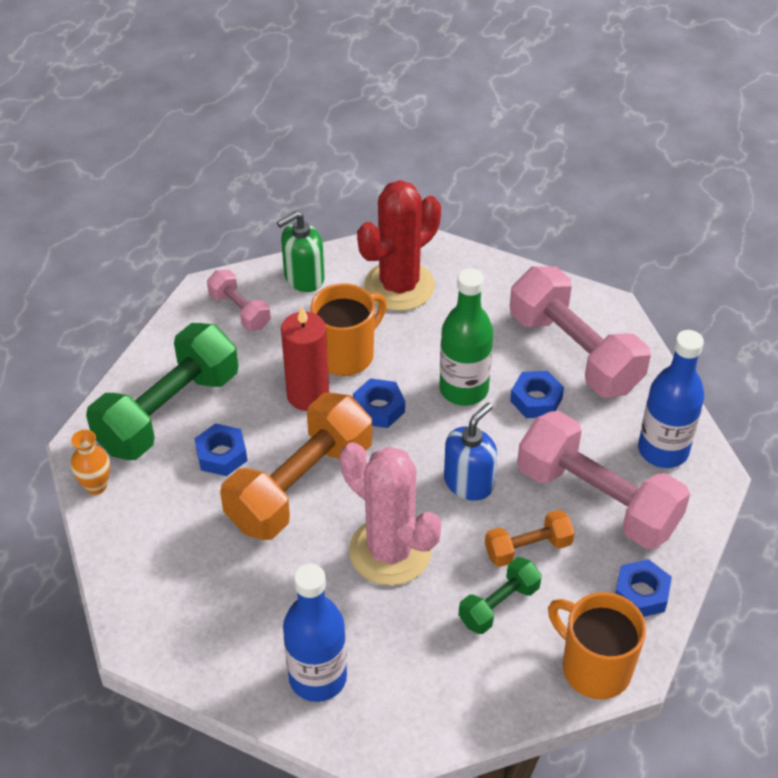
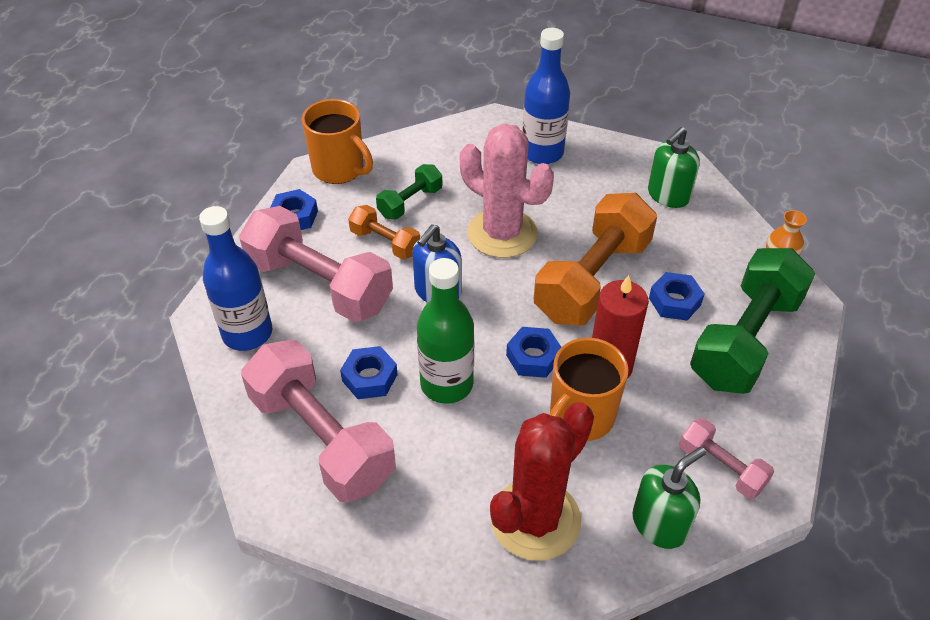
camera: 175 degrees right, 0 degrees up
orange dumbbell [485,510,575,567] -> orange dumbbell turned 60 degrees clockwise [348,205,420,259]
none -> green soap dispenser [648,127,700,208]

